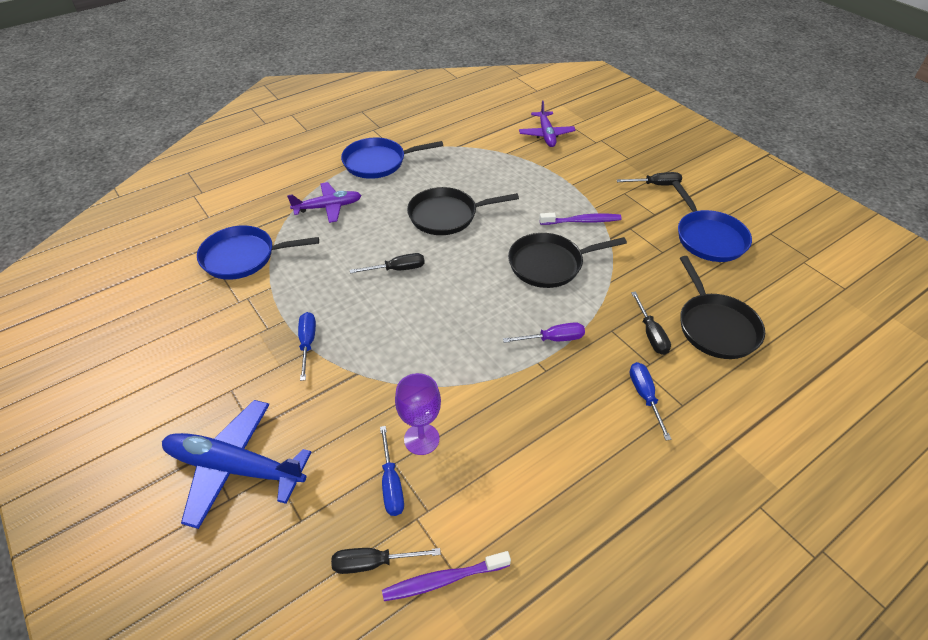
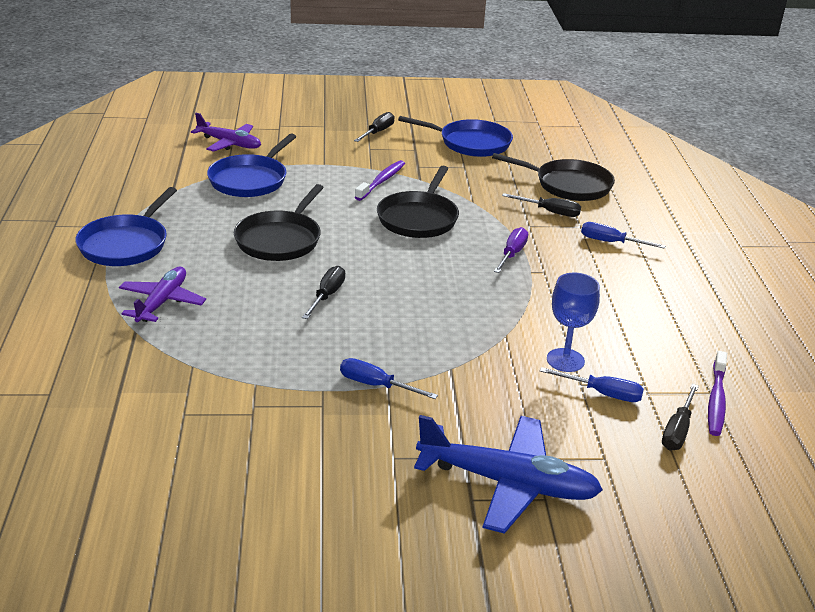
camera: 60 degrees left, 15 degrees down
blue plane [162,400,311,529] -> blue plane turned 120 degrees counterclockwise [414,415,603,534]
blue pan [197,225,319,280] -> blue pan moved to [207,133,296,197]
purple goblet [395,373,441,455] -> blue goblet [547,273,600,372]

